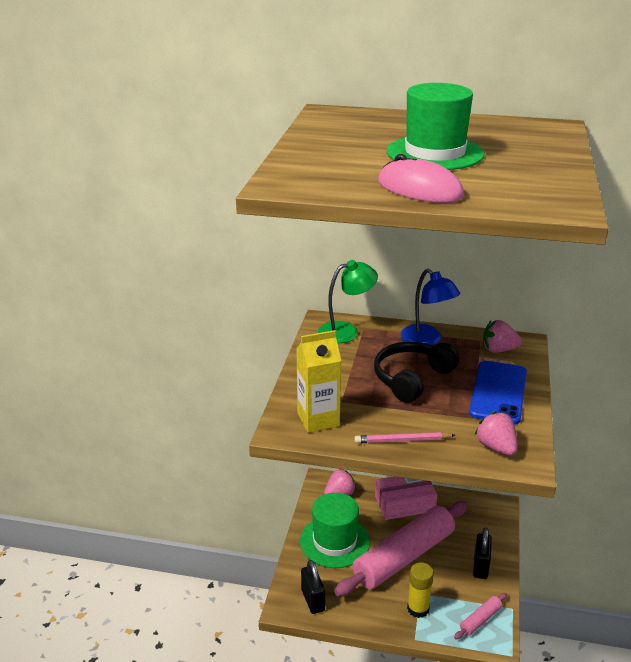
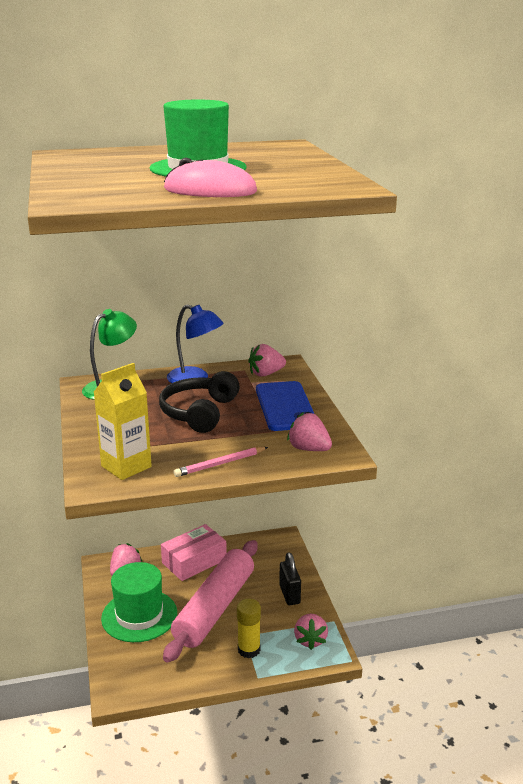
camera: 25 degrees left, 5 degrees down
black padlock [301,560,325,614] -> none
pink rolling pin [454,593,507,639] -> pink strawberry [294,613,328,650]

